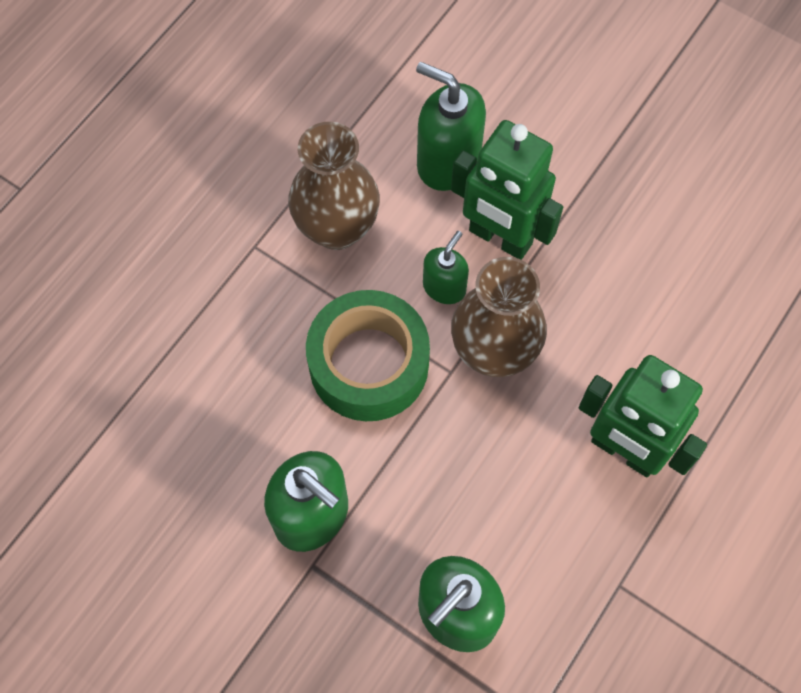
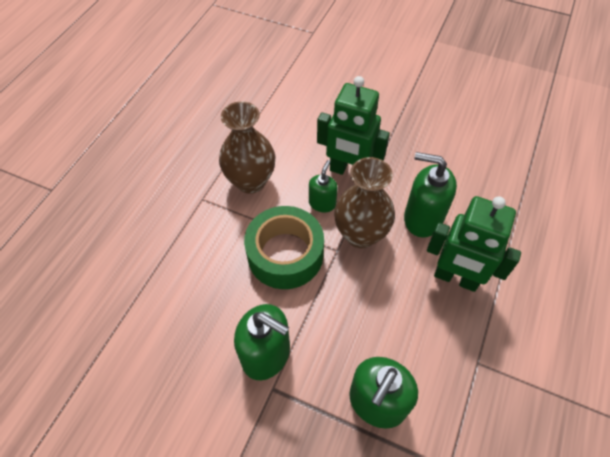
camera: 10 degrees left, 10 degrees down
green soap dispenser [416,62,486,191] -> green soap dispenser moved to [404,152,457,238]

